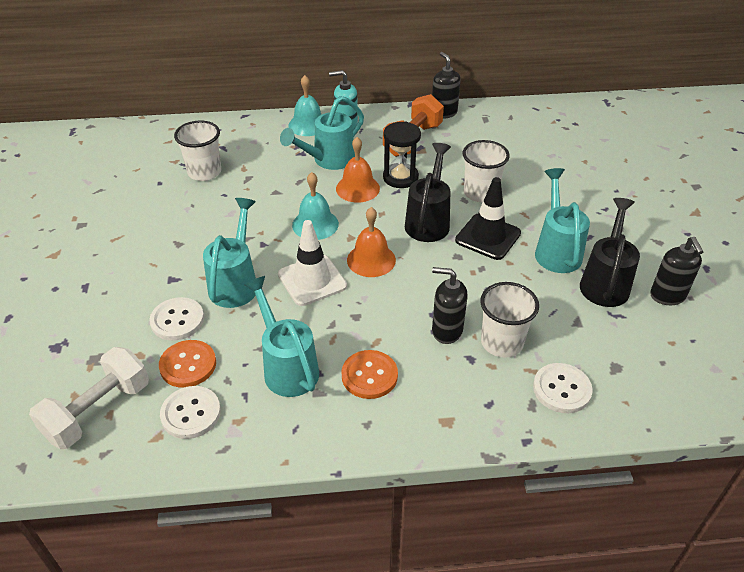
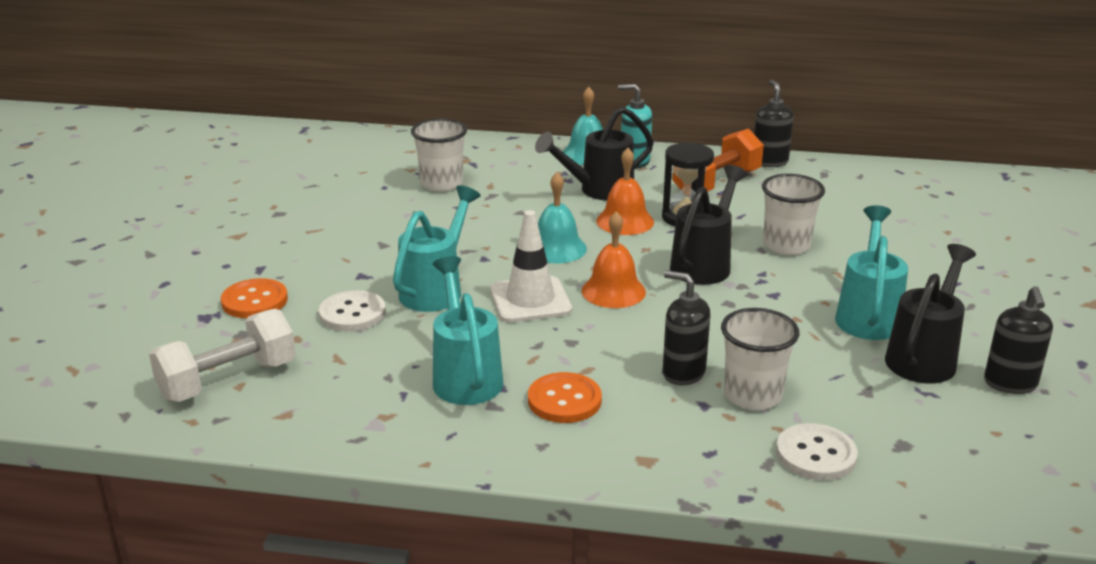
camera: 15 degrees right, 15 degrees down
orange button [159,340,216,388] -> orange button moved to [221,278,288,318]
white button [160,386,221,439] -> none
turquoise watering can [280,96,364,170] -> black watering can [535,106,654,200]
black traffic cone [455,177,521,260] -> none

